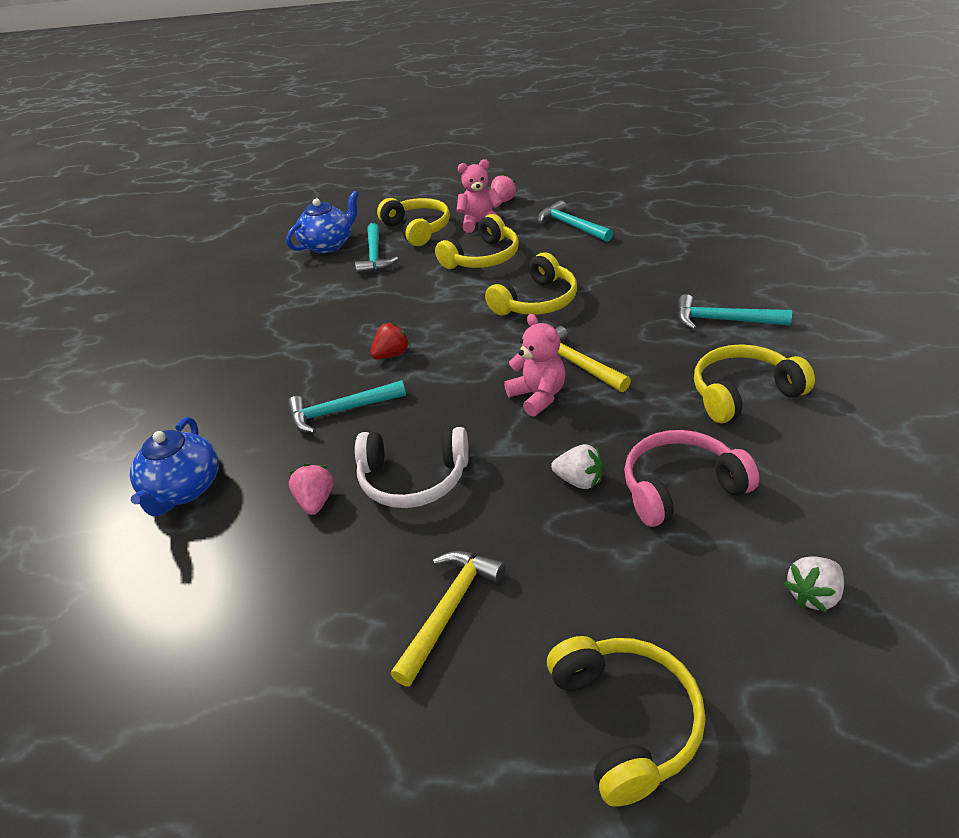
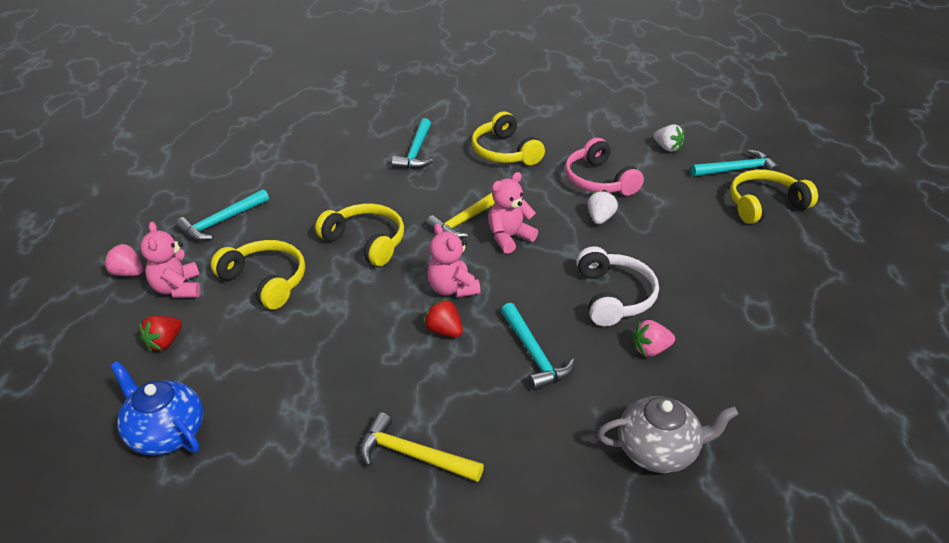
camera: 100 degrees left, 0 degrees up
blue teapot [130,417,219,516] -> grey teapot [597,396,738,473]
turquoise hammer [355,223,398,275] -> turquoise hammer moved to [691,149,780,177]
yellow headphones [377,198,450,246] -> red strawberry [139,316,182,351]
yellow hammer [391,551,505,687] -> yellow hammer moved to [360,412,484,482]
none -> pink teddy bear [427,223,481,298]

